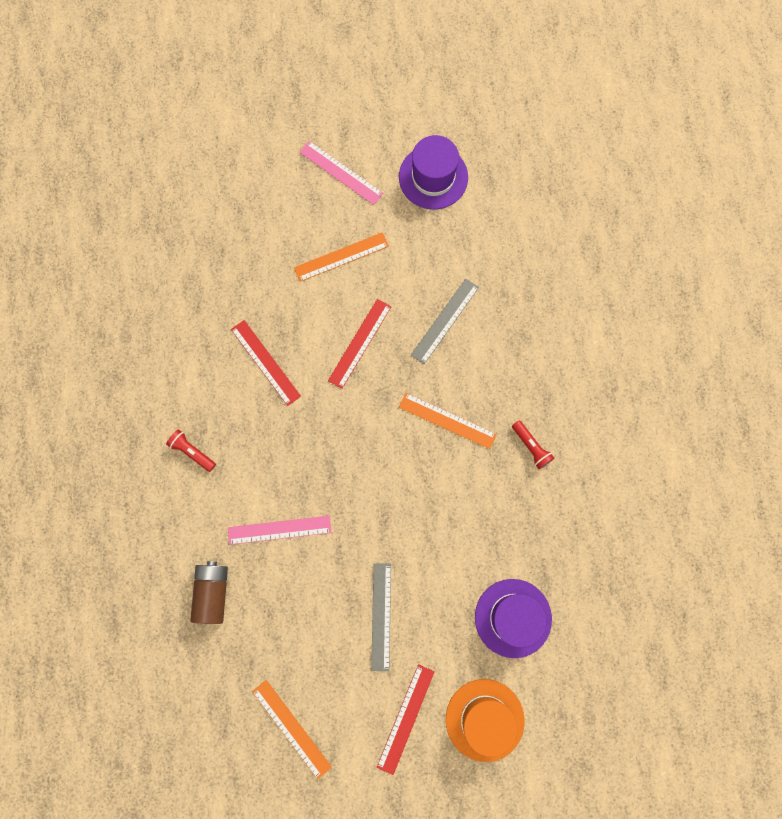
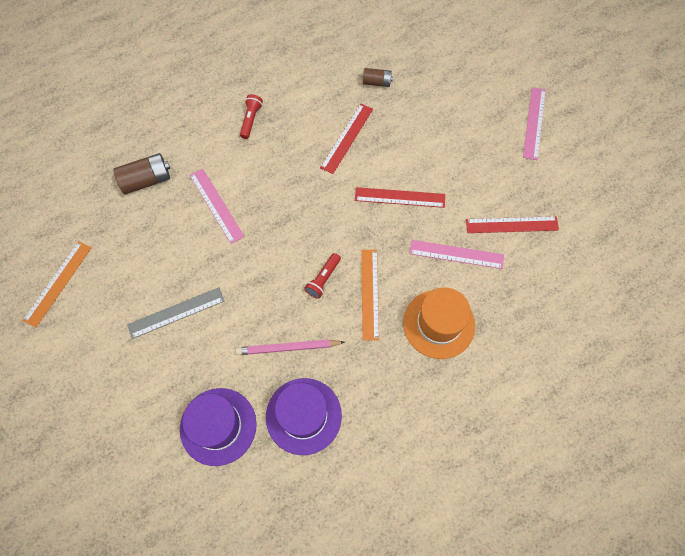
camera: 65 degrees right, 10 degrees down
orange ruler [294,232,389,282] -> none
red ruler [377,664,435,775] -> red ruler moved to [466,216,559,233]
purple hat [399,135,468,209] -> purple hat moved to [266,378,342,455]
grey ruler [411,279,479,364] -> pink ruler [409,240,504,269]
orange hat [446,679,525,762] -> orange hat moved to [403,287,475,359]
red flashlight [512,420,554,469] -> red flashlight moved to [304,253,341,299]
none -> pink pencil [235,339,345,355]
none -> brown battery [363,68,393,87]

